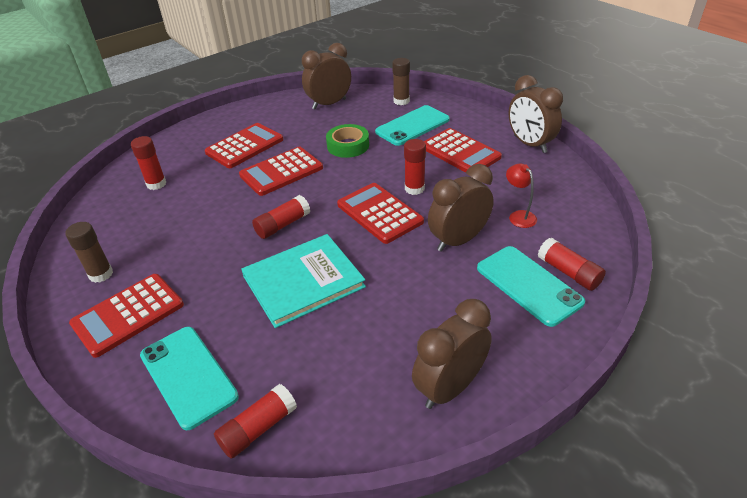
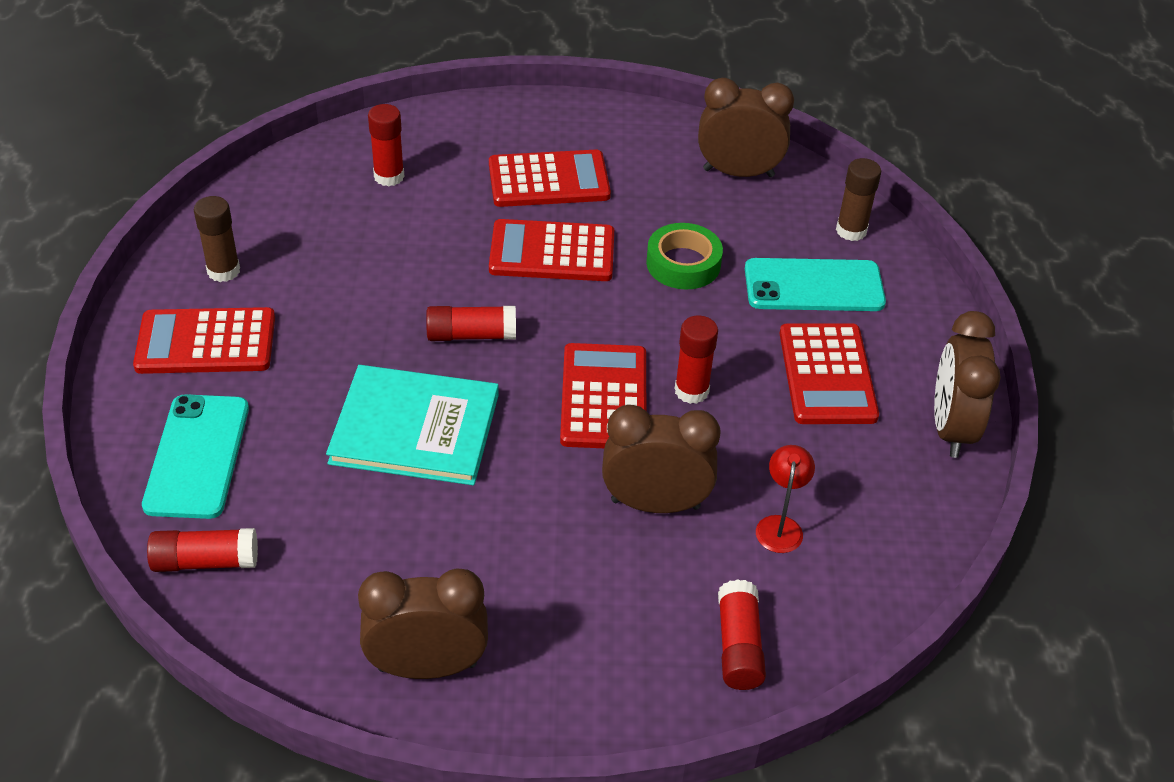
camera: 35 degrees right, 5 degrees up
turquoise phone [477,246,585,327] -> none

